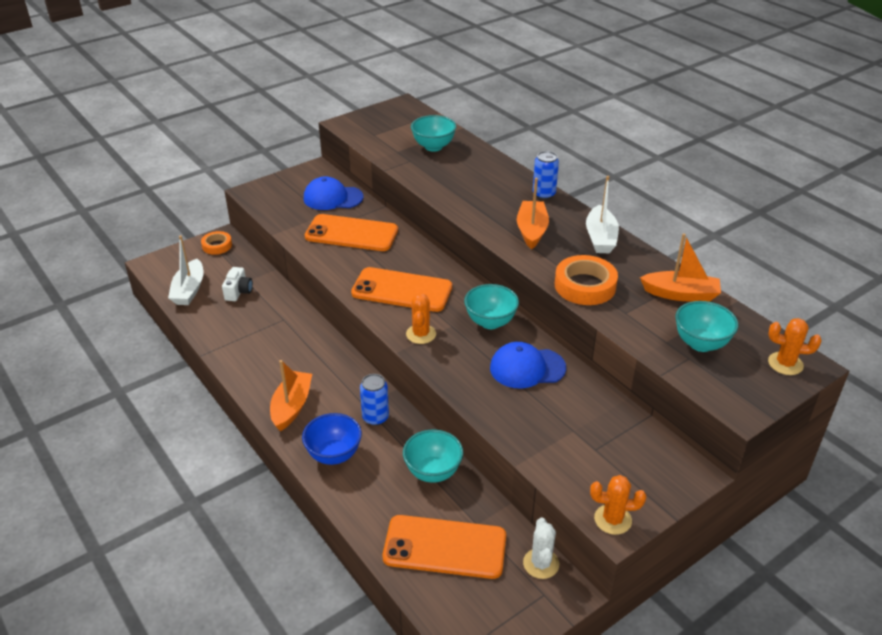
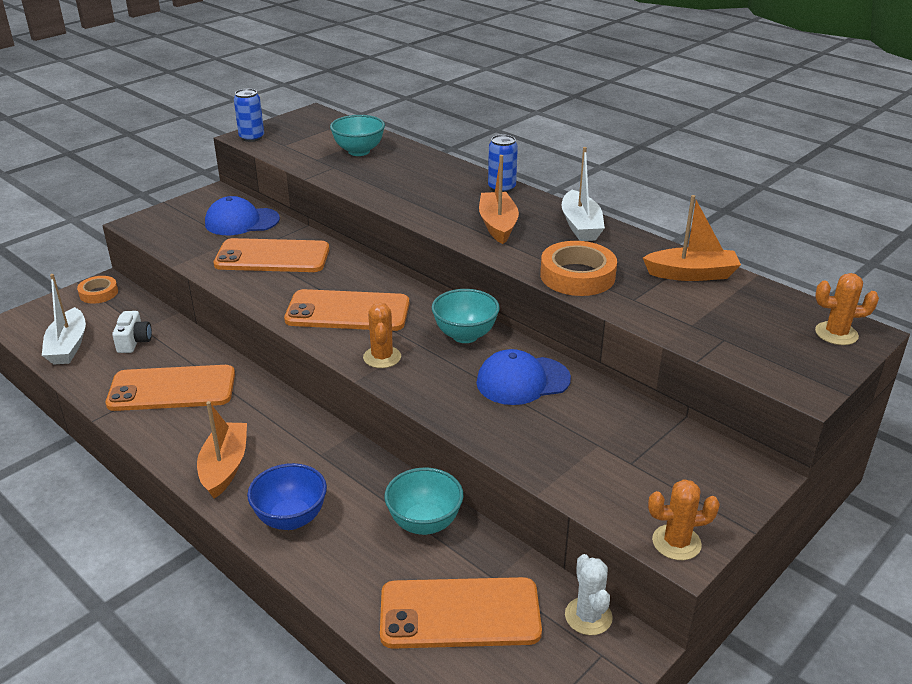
camera: 10 degrees left, 5 degrees down
blue can [360,374,389,426] -> blue can moved to [234,89,264,142]
turquoise bowl [675,301,739,352] -> none
none -> orange phone [106,365,235,411]

